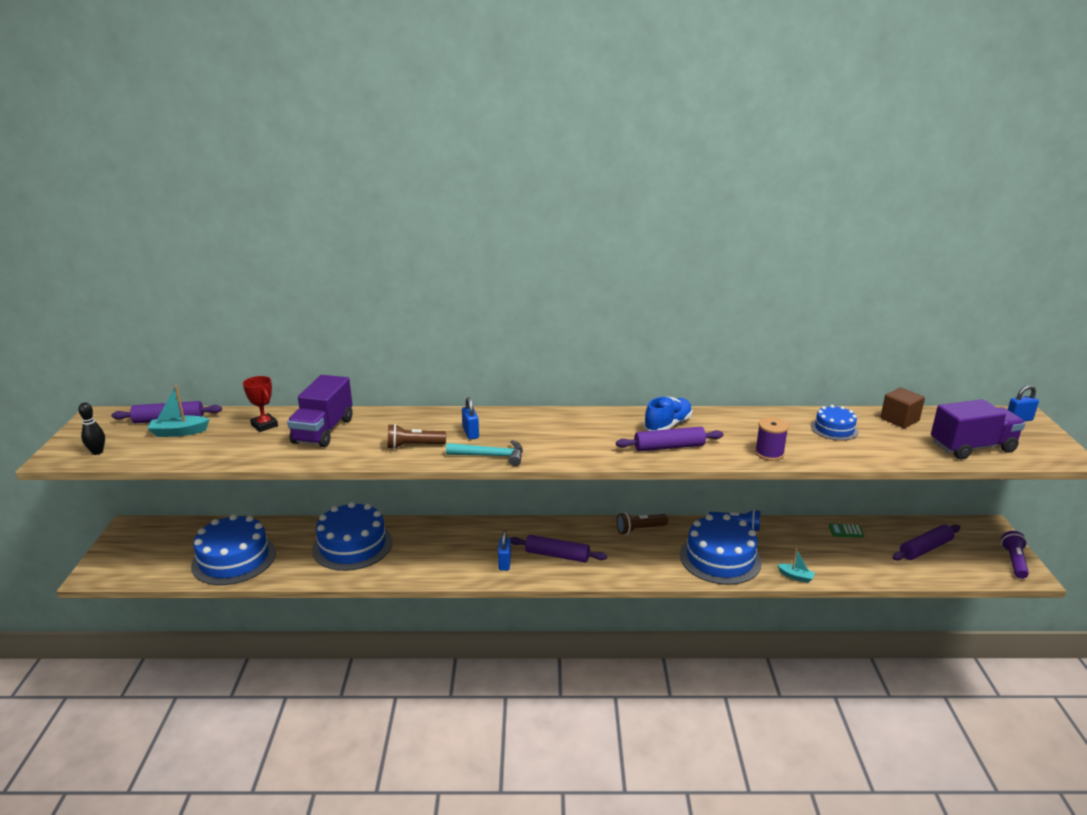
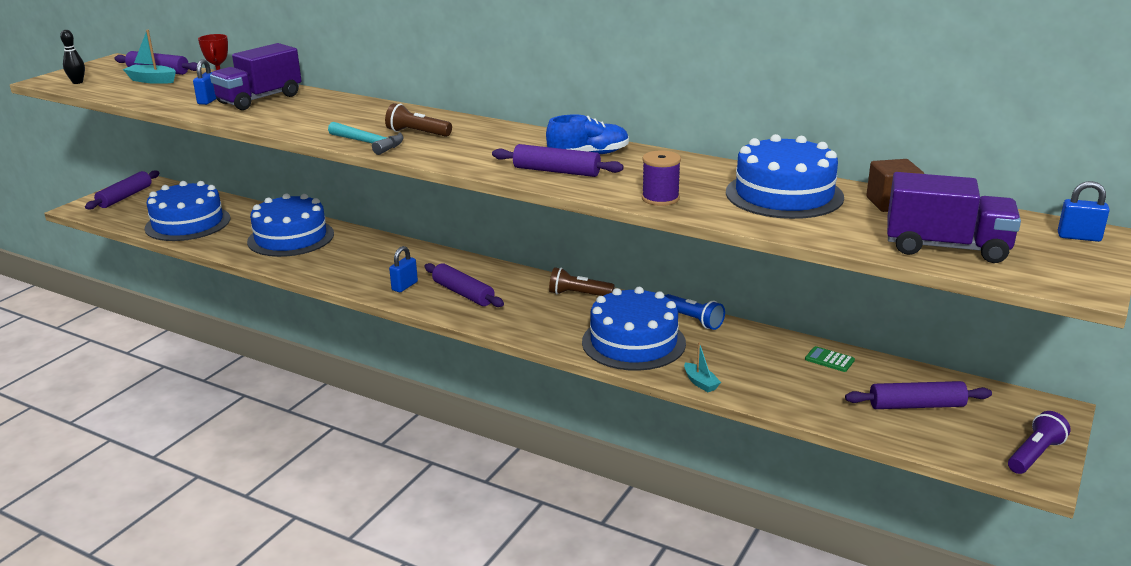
camera: 30 degrees right, 0 degrees up
brown flashlight [388,424,446,449] -> brown flashlight moved to [385,103,452,137]
blue padlock [462,397,479,440] -> blue padlock moved to [193,59,217,105]
blue cake [811,405,859,441] -> blue cake [726,134,844,219], size x1.86
none -> purple rolling pin [85,170,159,210]

